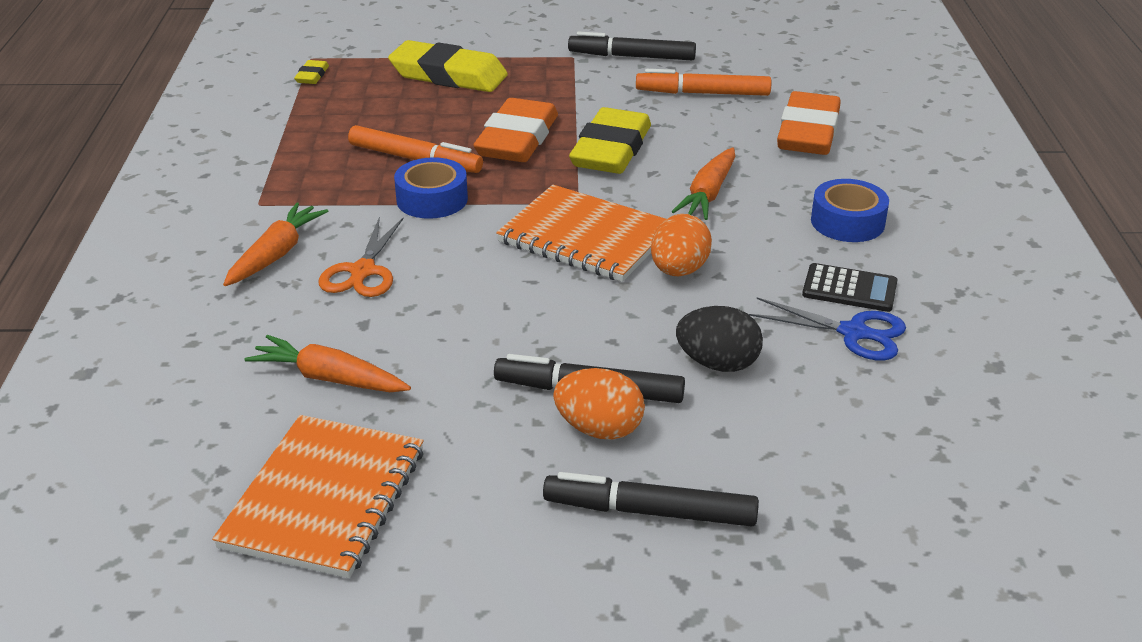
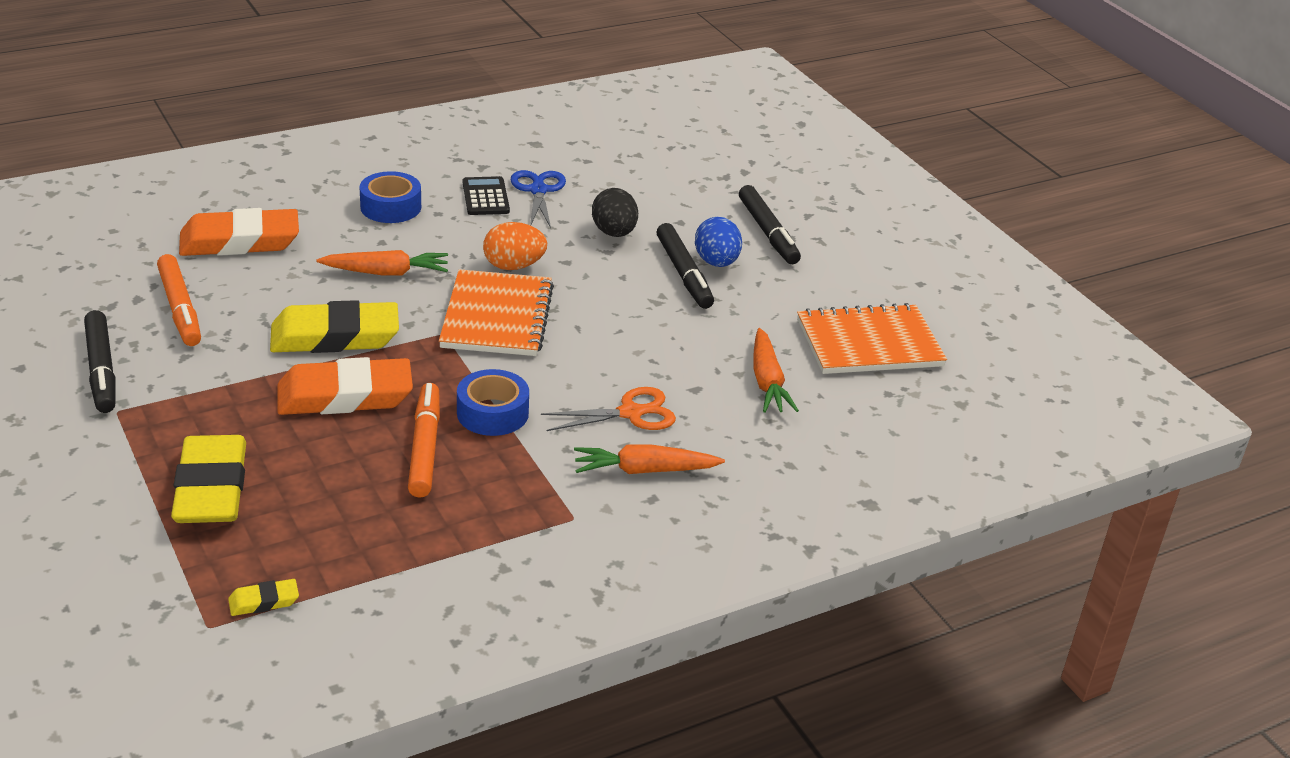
camera: 120 degrees left, 0 degrees up
orange egg [553,368,645,440] -> blue egg [695,217,742,267]

